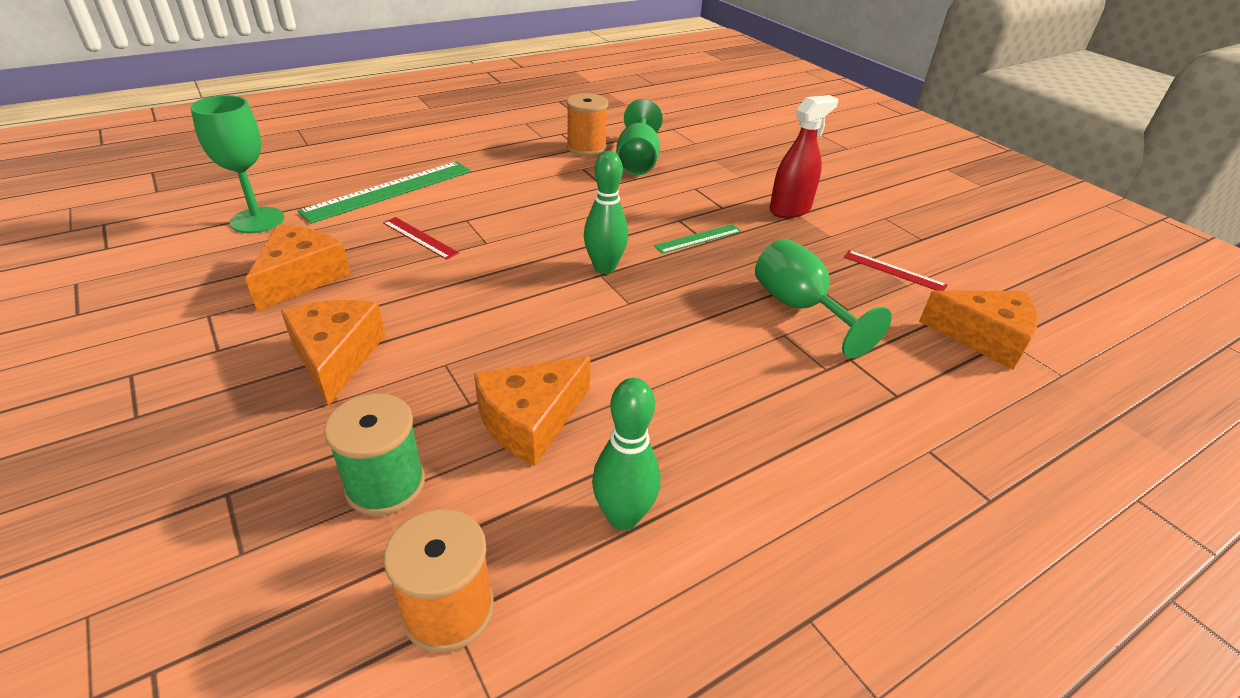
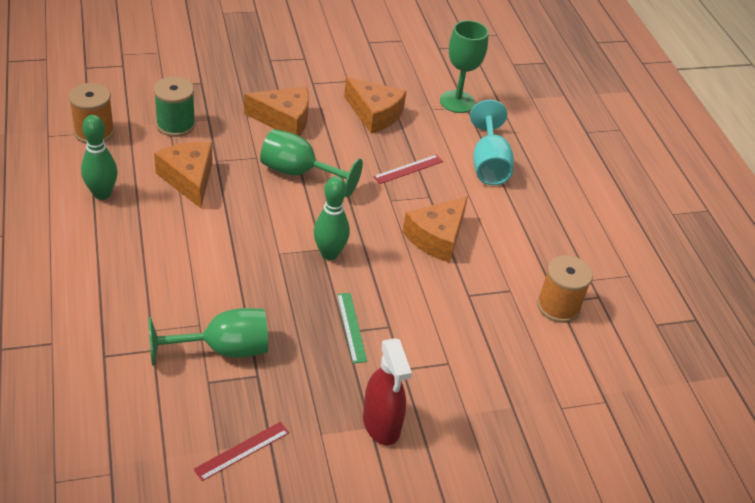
camera: 105 degrees right, 5 degrees up
green ruler [298,161,471,224] -> turquoise goblet [470,100,514,185]
green goblet [616,99,663,175] -> green goblet moved to [260,129,363,197]
orange cheese [919,291,1038,370] -> orange cheese moved to [403,196,468,263]

